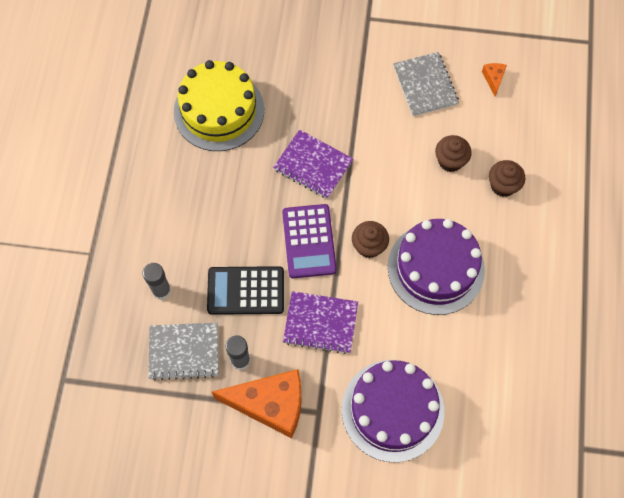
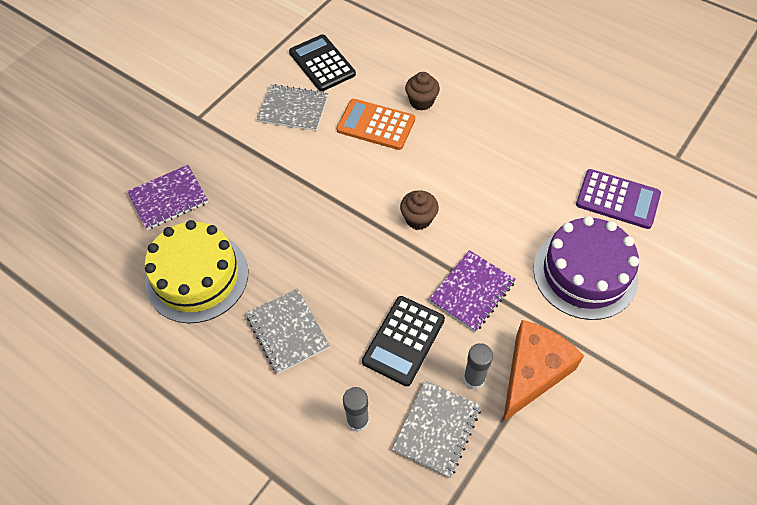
camera: 60 degrees left, 10 degrees down
purple notebook [273,129,353,199] -> purple notebook moved to [127,165,208,230]
purple calculator [282,204,337,278] -> purple calculator moved to [576,169,661,229]
purple cake [388,219,485,315] -> none
brown cupcake [435,135,472,172] -> orange calculator [336,99,415,150]
orange cheese [482,63,507,97] -> black calculator [289,34,356,91]
none -> grey notebook [246,288,330,374]

